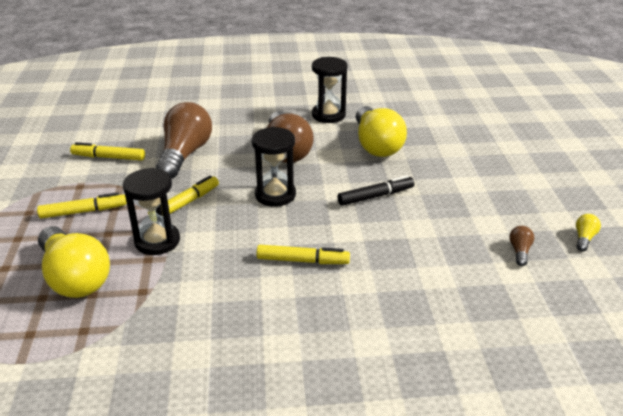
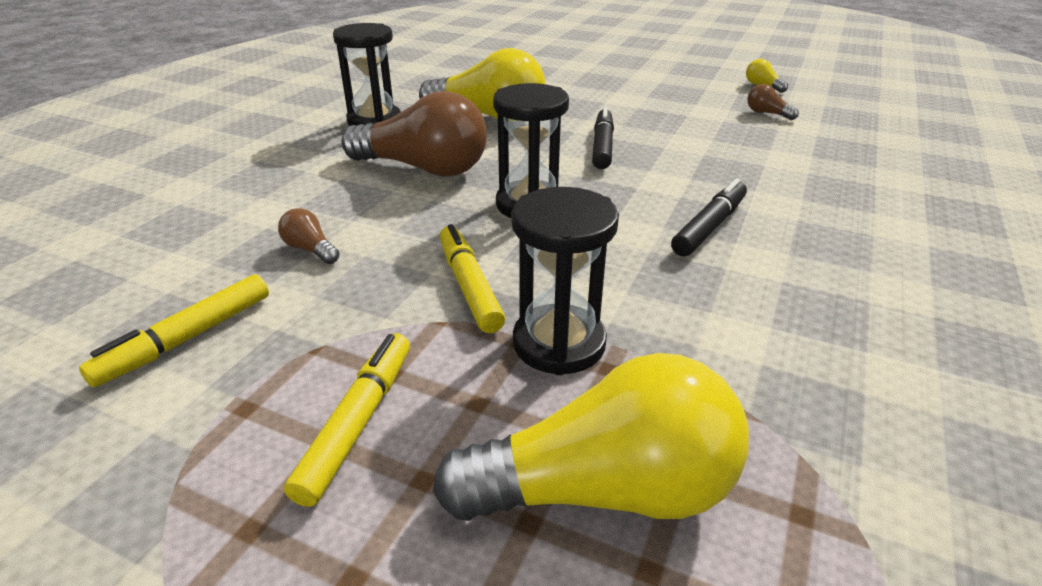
camera: 60 degrees left, 0 degrees up
brown light bulb [156,102,212,179] -> brown light bulb [278,208,340,264], size x0.41
yellow marker [256,245,350,264] -> black marker [671,179,747,256]

